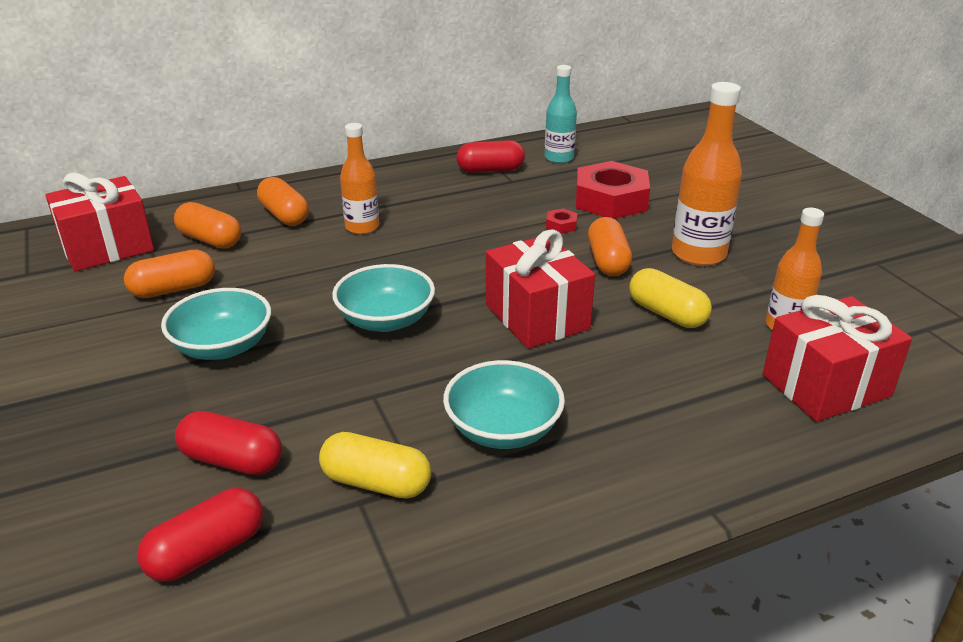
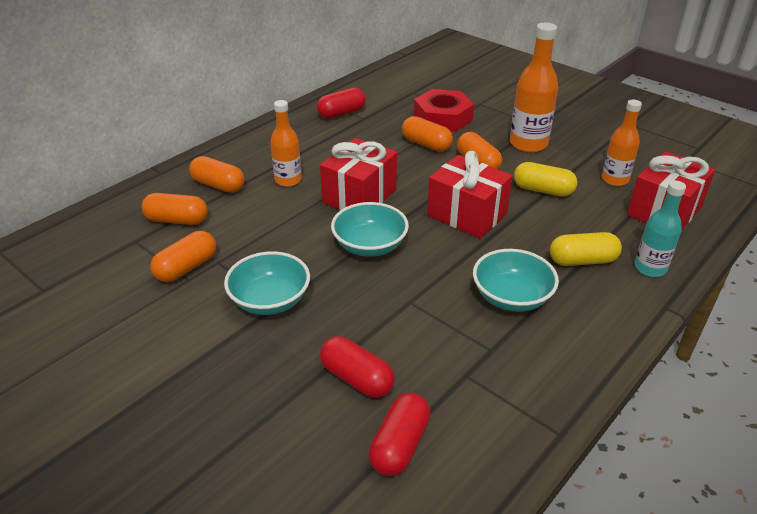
camera: 25 degrees left, 5 degrees up
red gift [45,173,154,271] -> red gift moved to [320,138,397,210]
red capsule [175,411,282,475] -> red capsule turned 45 degrees clockwise [320,336,395,398]
yellow capsule [319,432,431,499] -> yellow capsule moved to [550,232,622,266]
turquoise bottle [545,65,577,163] -> turquoise bottle moved to [634,180,686,277]
red nut [546,208,577,233] -> orange capsule [402,116,453,152]

